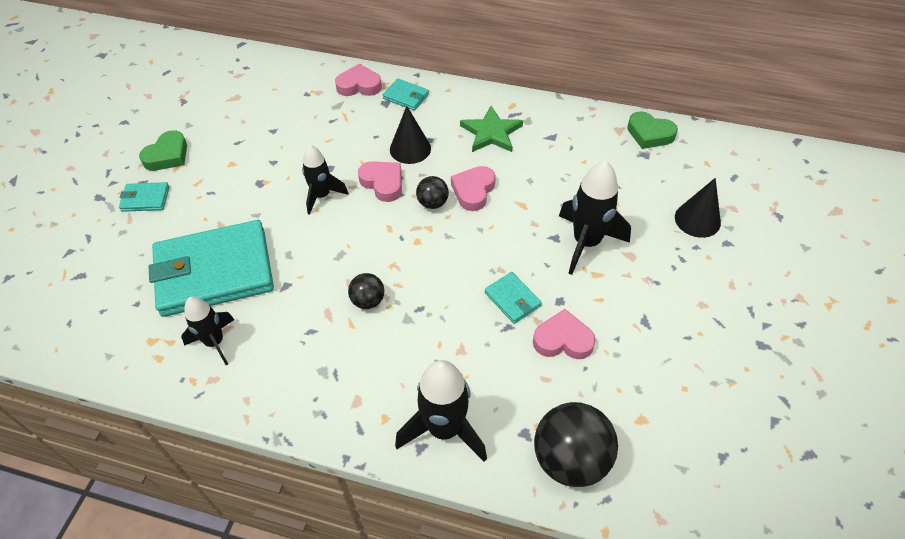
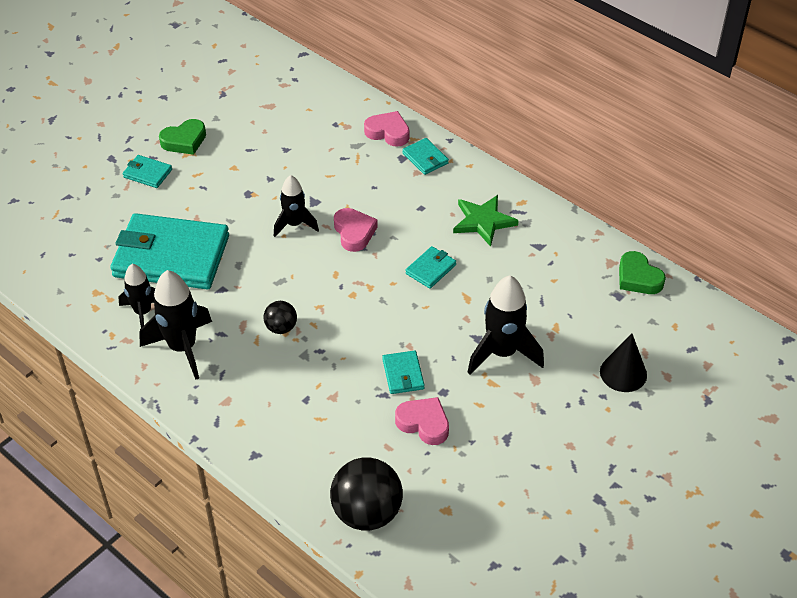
camera: 25 degrees right, 5 degrees down
black cone [390,106,431,164] -> none
black rocket [395,360,487,462] -> black rocket moved to [139,270,212,380]
black ball [416,176,449,209] -> none
pink heart [451,166,496,211] -> turquoise wallet [405,246,456,289]

